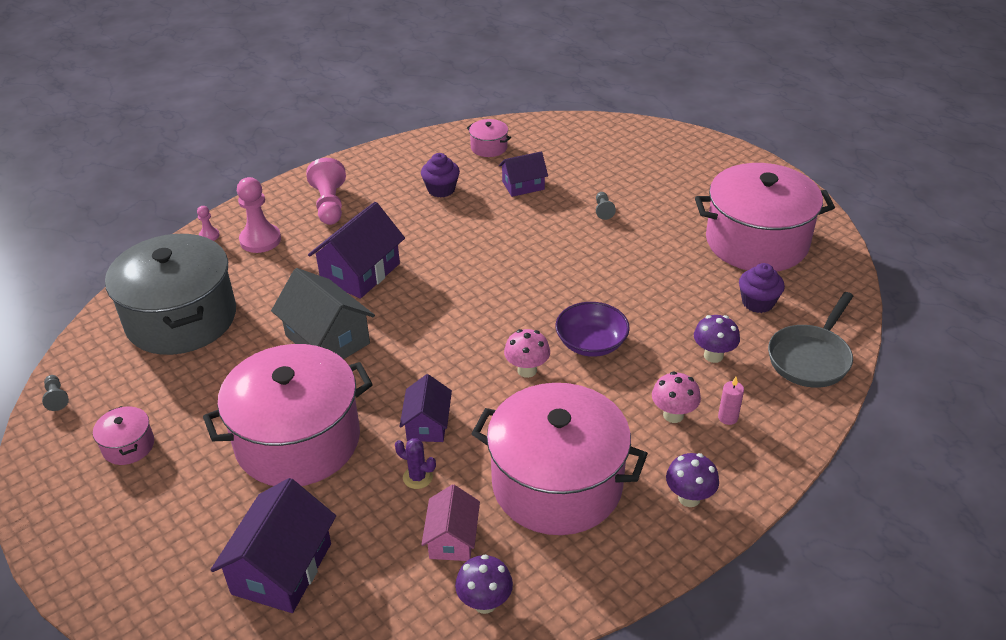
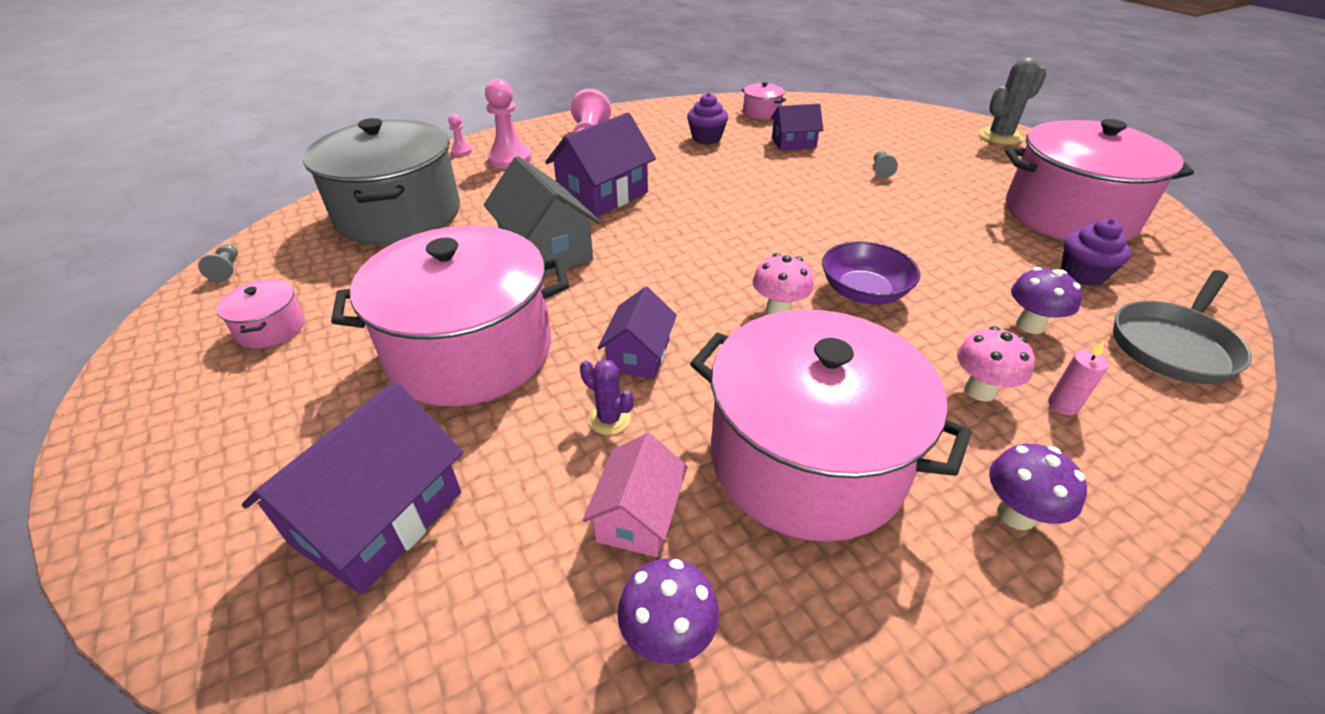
camera: 10 degrees right, 0 degrees up
none -> grey cactus [979,57,1046,145]

